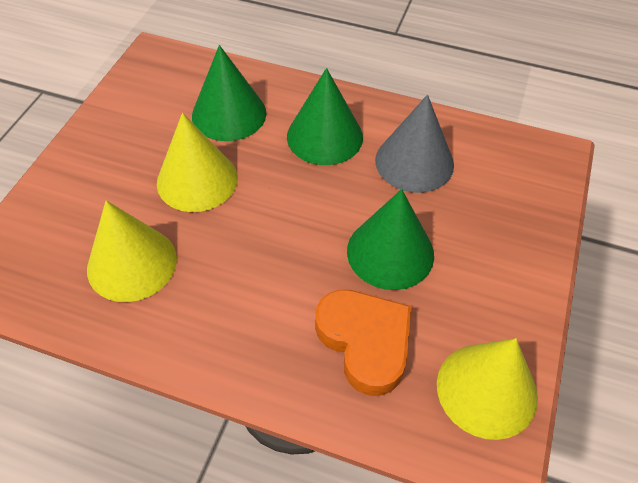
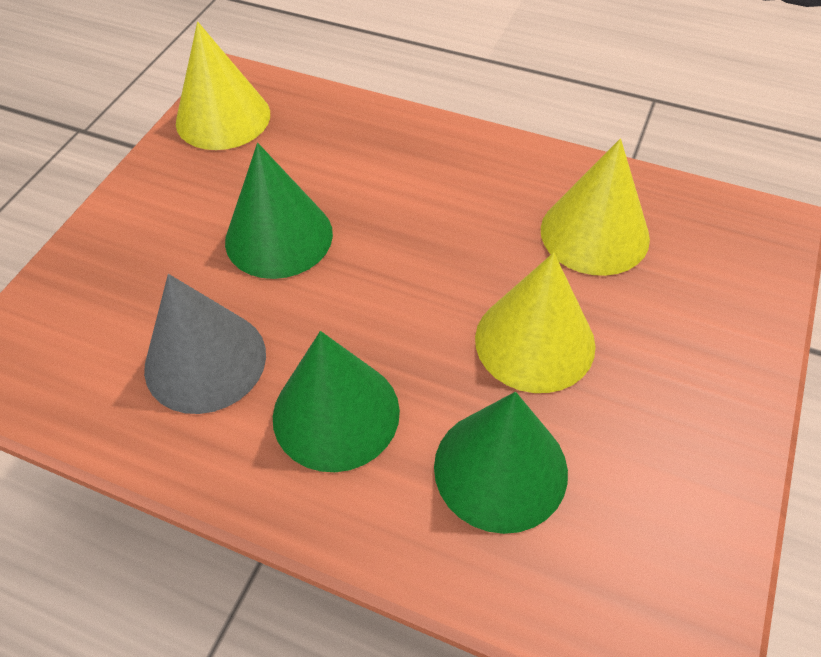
camera: 175 degrees left, 0 degrees up
orange heart [315,289,412,396] -> none

